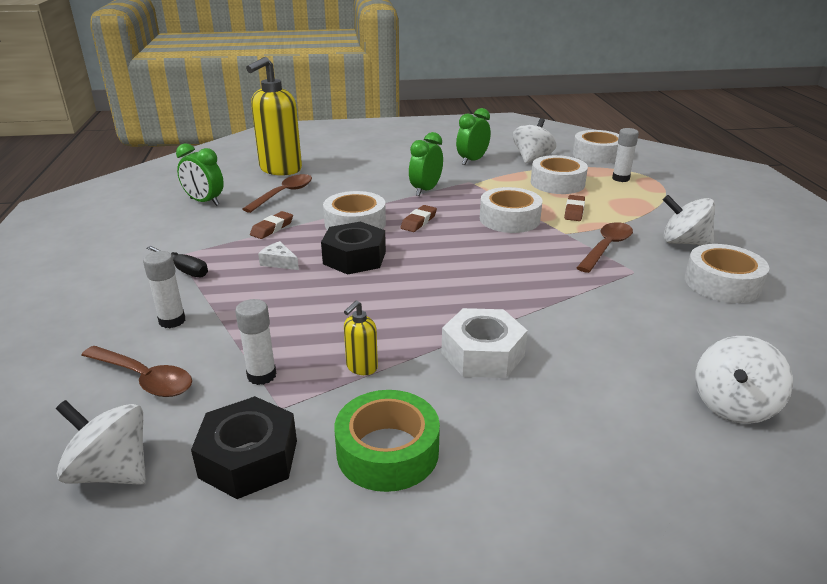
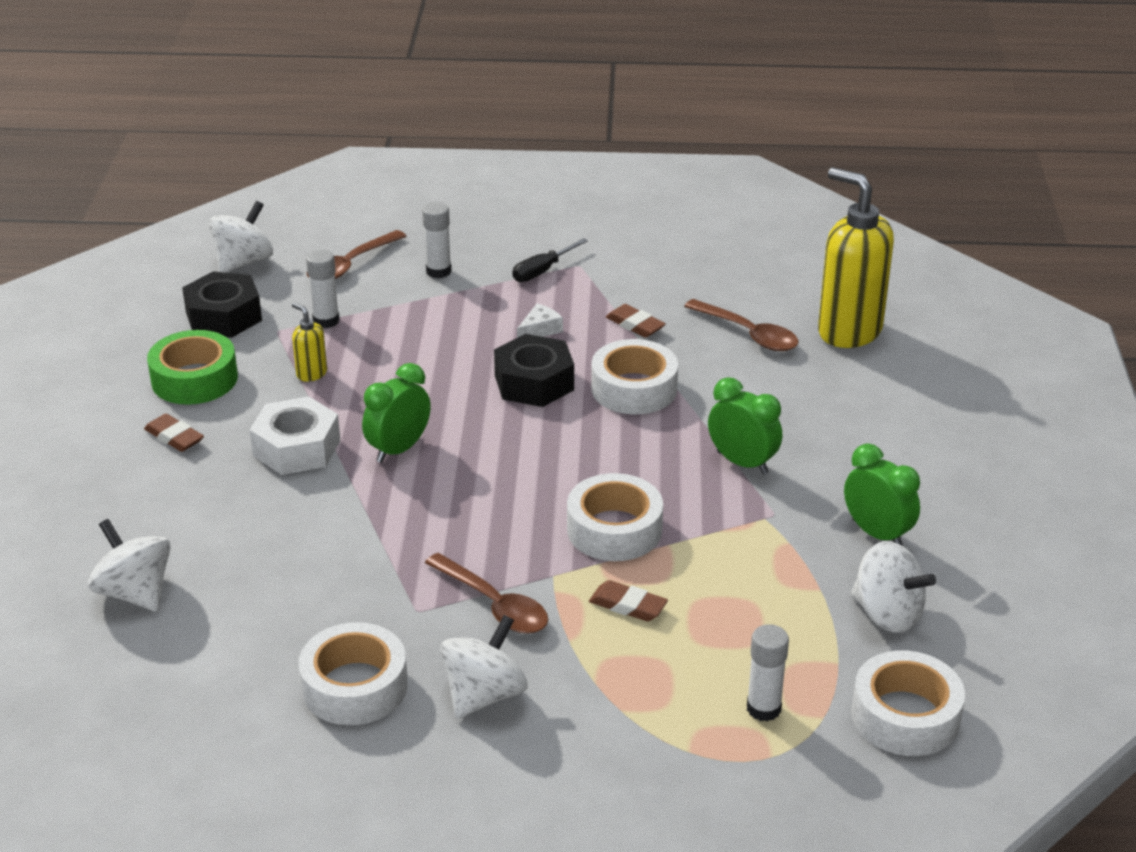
camera: 100 degrees right, 5 degrees up
green clock [176,143,224,206] -> green clock moved to [362,363,431,463]
brown eraser [400,205,437,232] -> brown eraser moved to [144,414,204,452]
white tape [531,155,588,194] -> none

